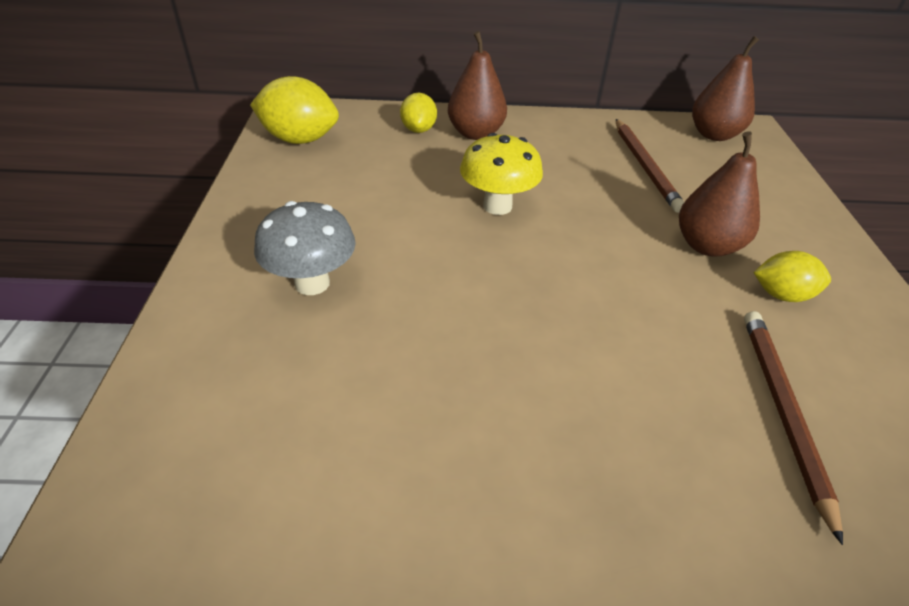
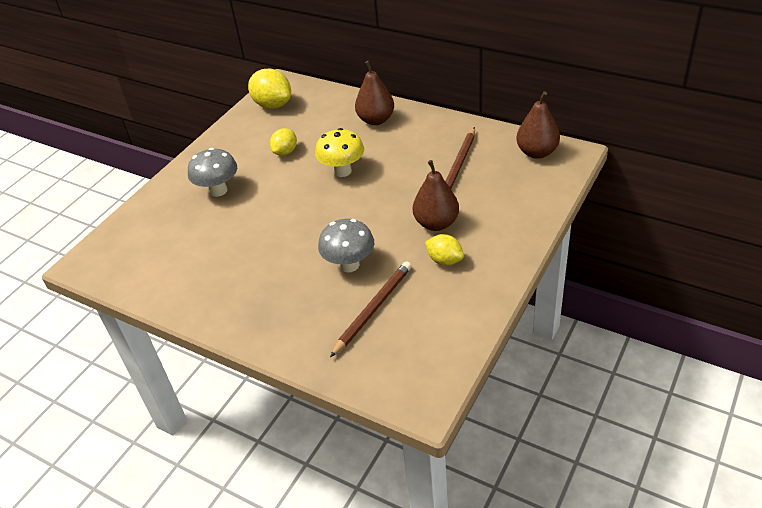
camera: 35 degrees right, 0 degrees up
yellow lemon [400,93,437,133] -> yellow lemon moved to [270,128,297,156]
none -> grey mushroom [318,219,374,272]

